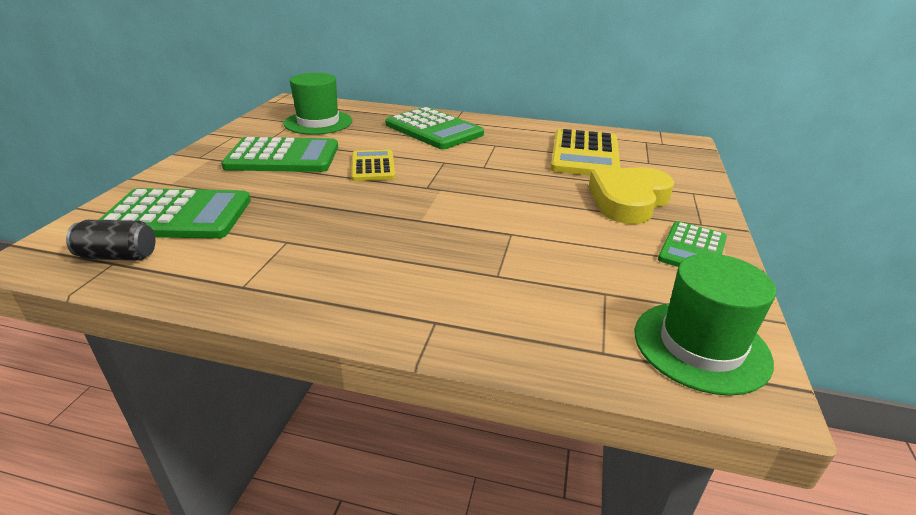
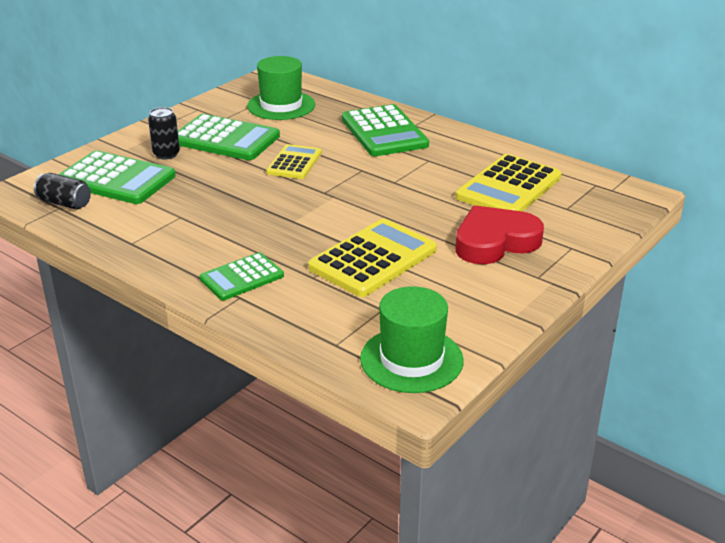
camera: 25 degrees right, 0 degrees up
yellow heart [588,167,674,224] -> red heart [455,205,544,264]
green calculator [658,221,727,267] -> green calculator moved to [199,252,284,300]
none -> black can [148,107,180,160]
none -> yellow calculator [308,219,437,297]

